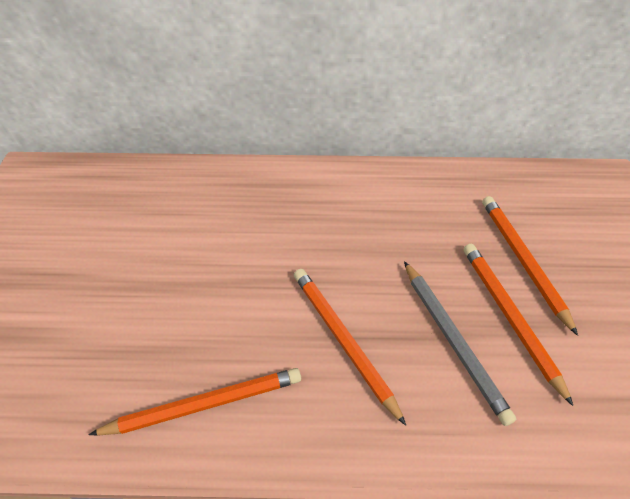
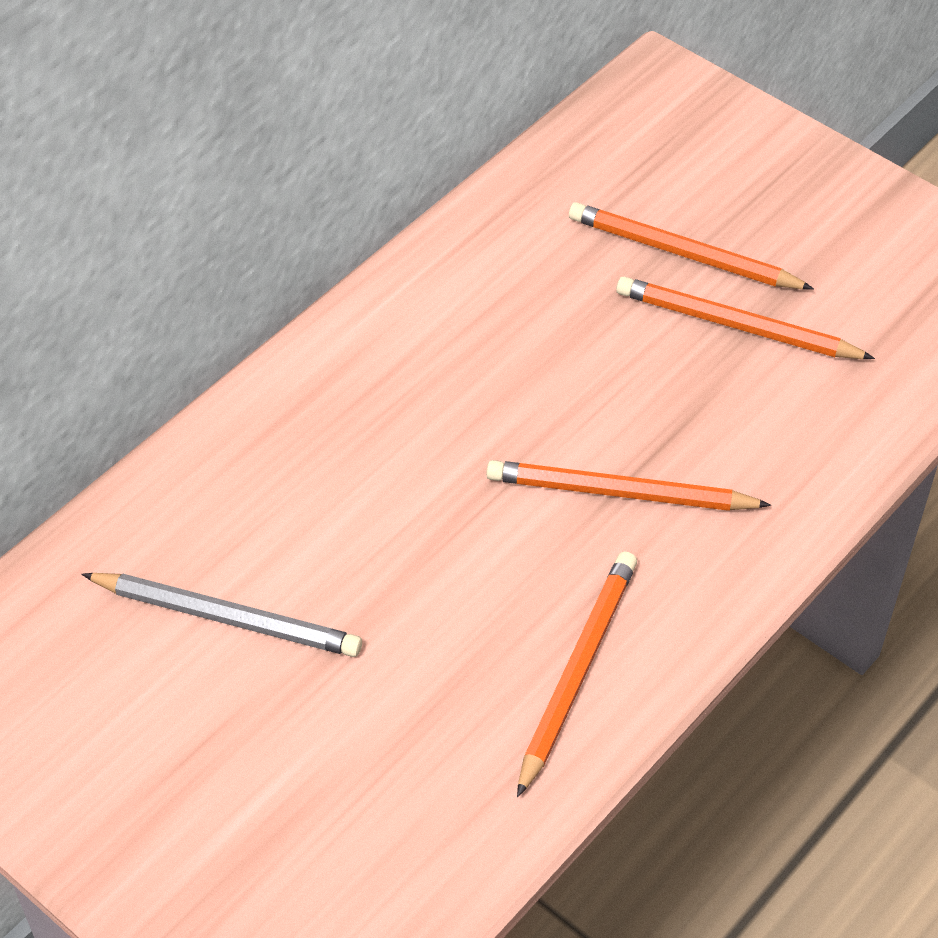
camera: 50 degrees left, 0 degrees up
grey pencil [404,261,516,426] -> grey pencil moved to [81,573,362,657]

